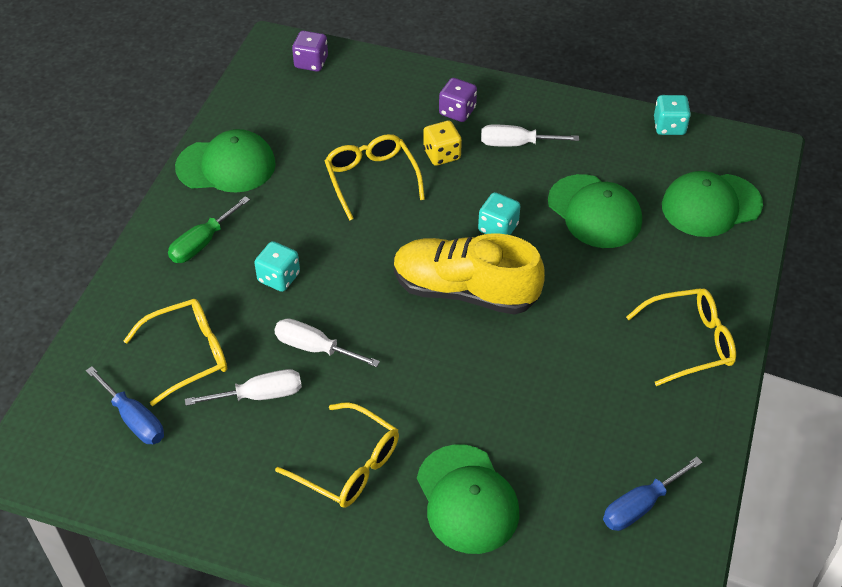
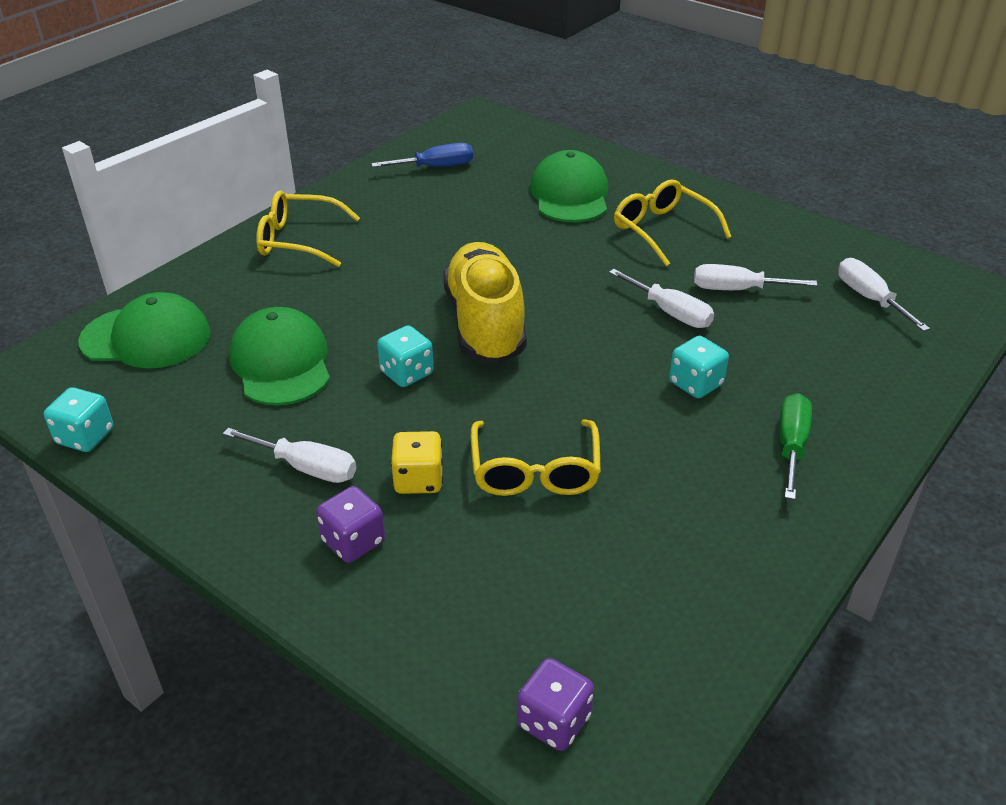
camera: 160 degrees left, 10 degrees down
blue screwdriver [86,366,164,444] -> white screwdriver [838,258,930,332]
yellow glasses [123,299,227,406] -> none
green screwdriver [168,196,250,263] -> green screwdriver turned 45 degrees counterclockwise [779,393,812,500]
green cap [175,129,276,193] -> none
yellow shoe [394,233,545,315] -> yellow shoe turned 135 degrees counterclockwise [443,242,527,364]

